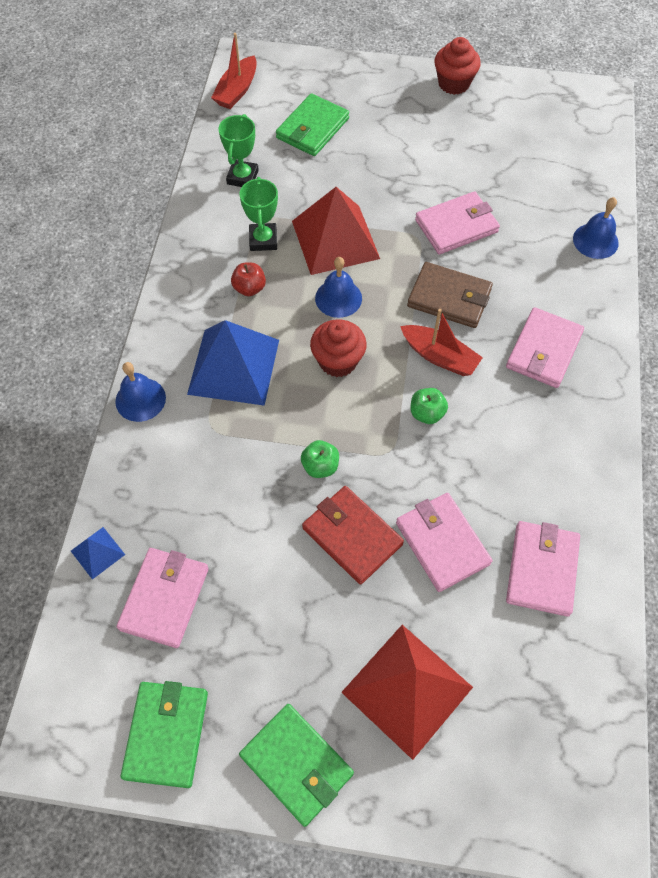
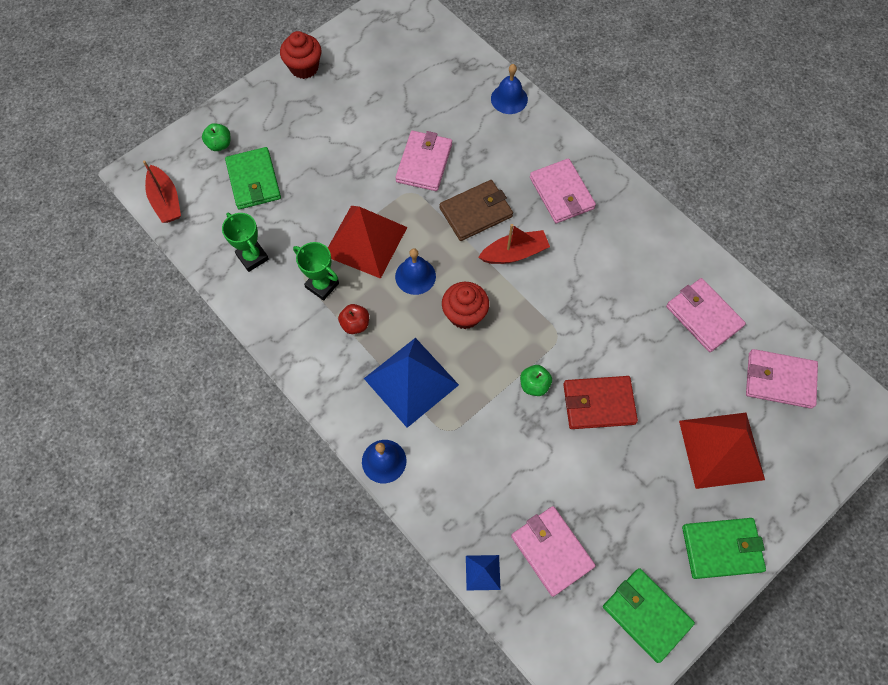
camera: 50 degrees left, 5 degrees up
pink wallet [396,493,492,592] -> pink wallet moved to [746,349,818,409]
green apple [410,388,448,424] -> green apple moved to [202,123,230,151]

